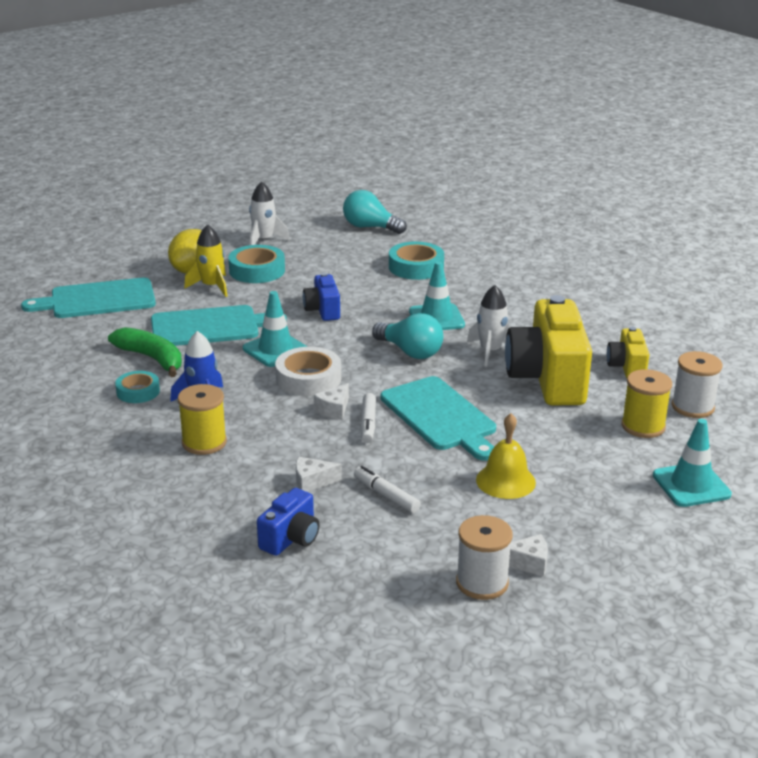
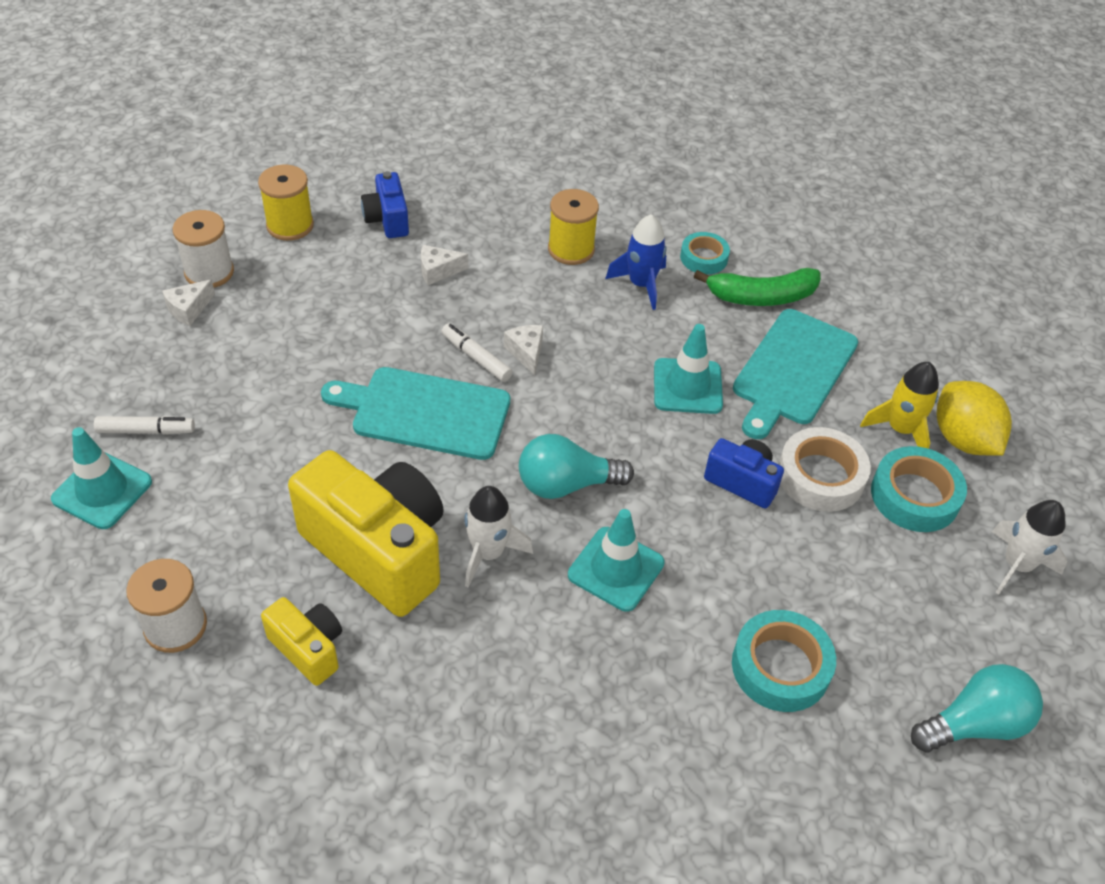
camera: 130 degrees right, 20 degrees up
turquoise cutting board [21,278,156,318] -> none
white tape [275,347,341,396] -> white tape moved to [778,427,871,512]
white cheese [296,457,342,492] -> white cheese turned 135 degrees counterclockwise [421,245,468,285]
white marker [354,466,421,513] -> white marker moved to [94,416,195,435]
yellow bell [476,413,536,499] -> none
yellow spool [621,369,672,438] -> yellow spool moved to [258,165,314,241]

